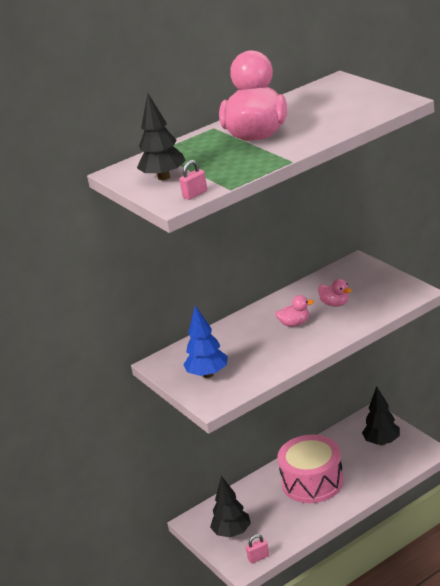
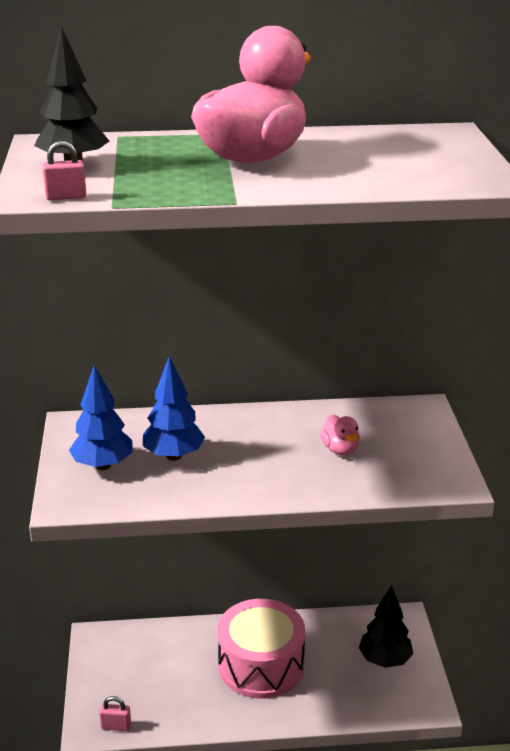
camera: 25 degrees right, 0 degrees up
black tree [210,476,251,537] -> none
pink duck [275,295,314,327] -> none
none -> blue tree [143,356,205,461]

